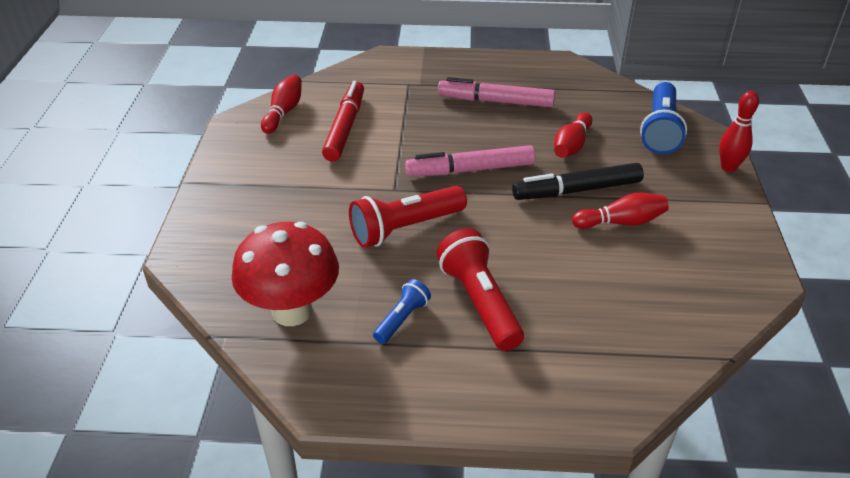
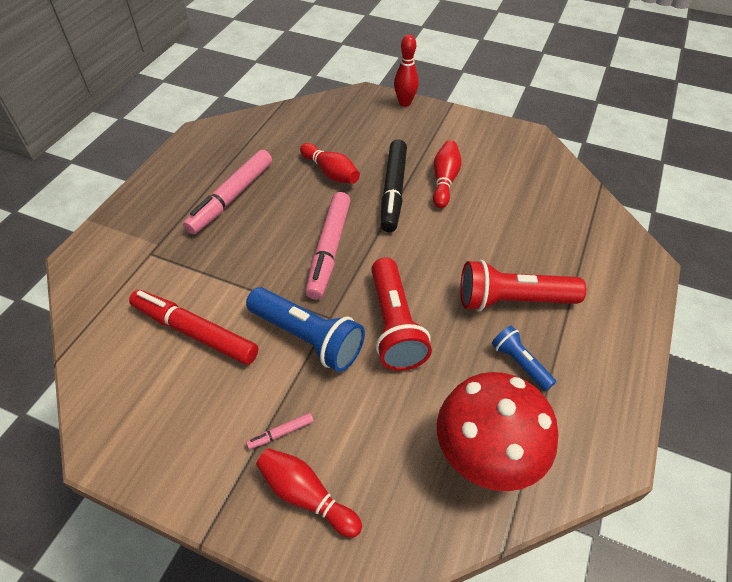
camera: 70 degrees left, 10 degrees up
red bowling pin [261,75,302,134] -> red bowling pin moved to [256,448,362,538]
blue flashlight [640,82,687,154] -> blue flashlight moved to [246,287,365,372]
none -> pink marker [246,413,314,449]

